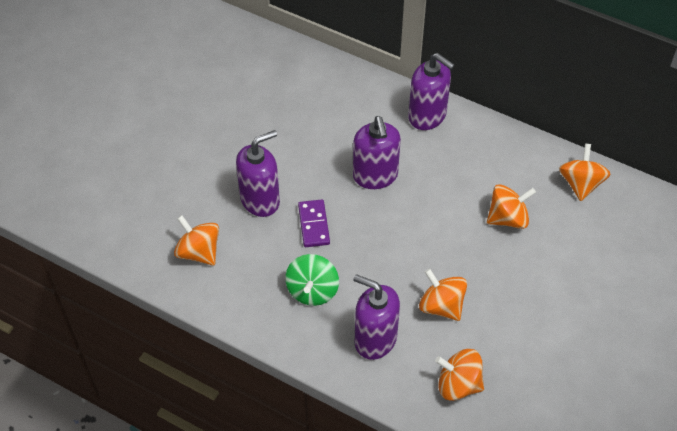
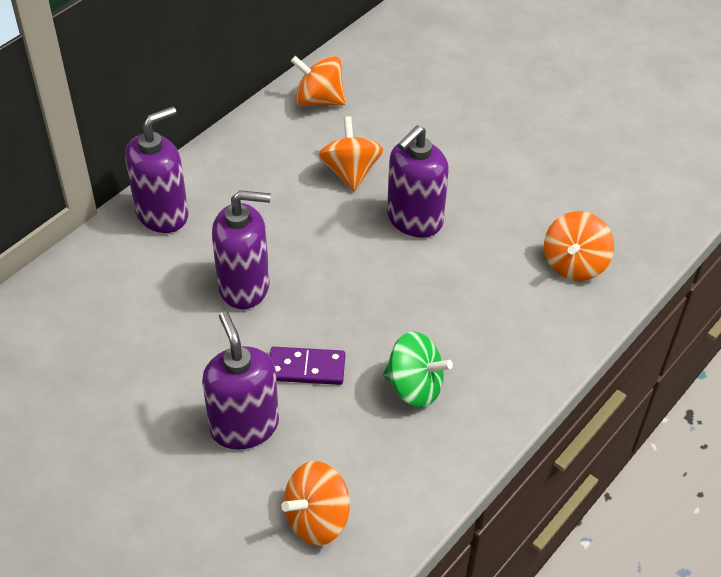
camera: 80 degrees left, 5 degrees down
purple soap dispenser [353,274,400,360] -> purple soap dispenser moved to [387,125,449,237]
orange spinning top [419,269,467,321] -> none

